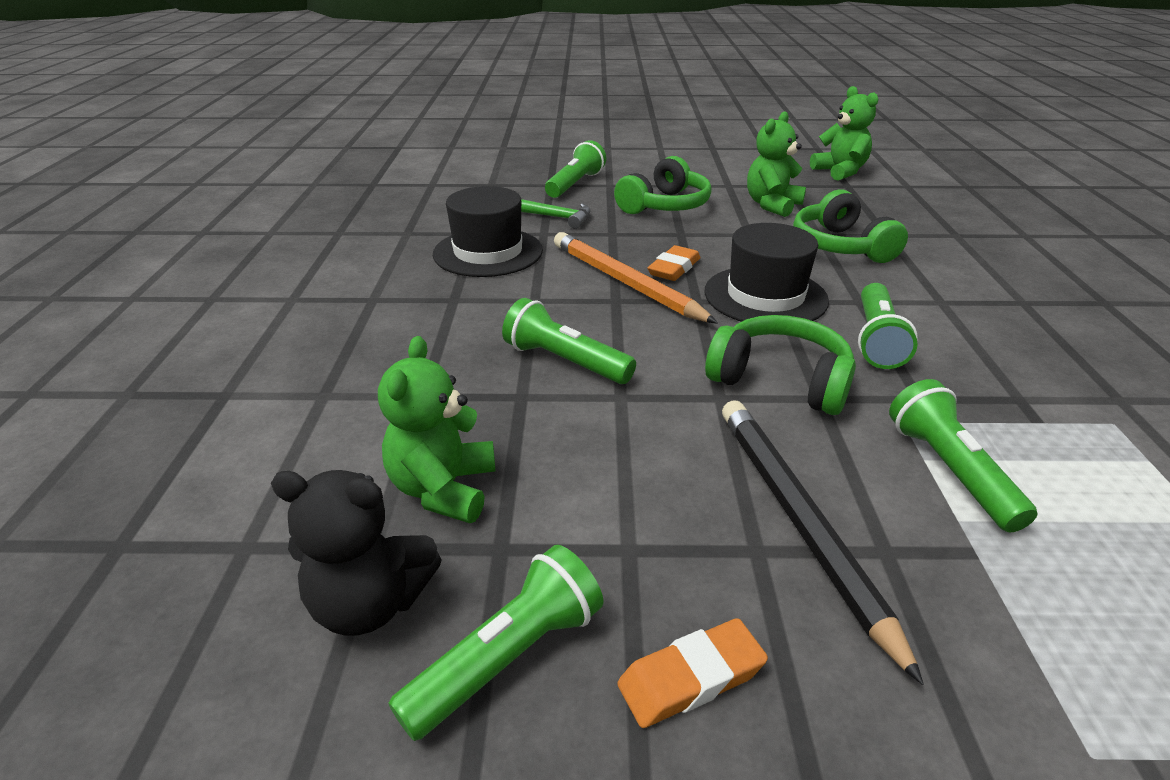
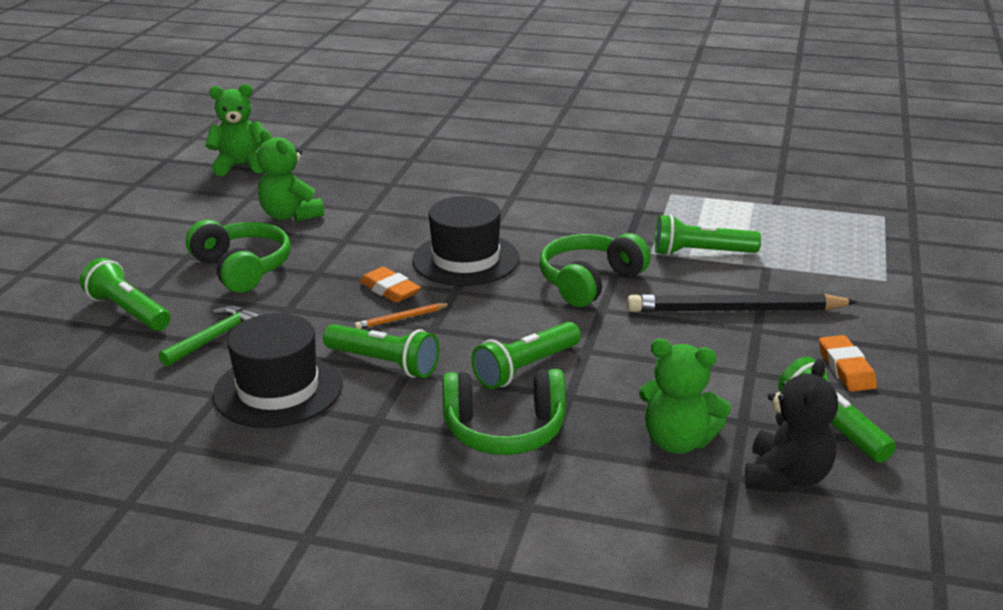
camera: 75 degrees left, 5 degrees down
orange pencil [554,232,718,324] -> orange pencil [355,303,450,329], size x0.44
green headphones [793,189,908,263] -> green headphones moved to [442,369,566,455]
green flashlight [858,283,918,369] -> green flashlight moved to [323,324,439,378]

